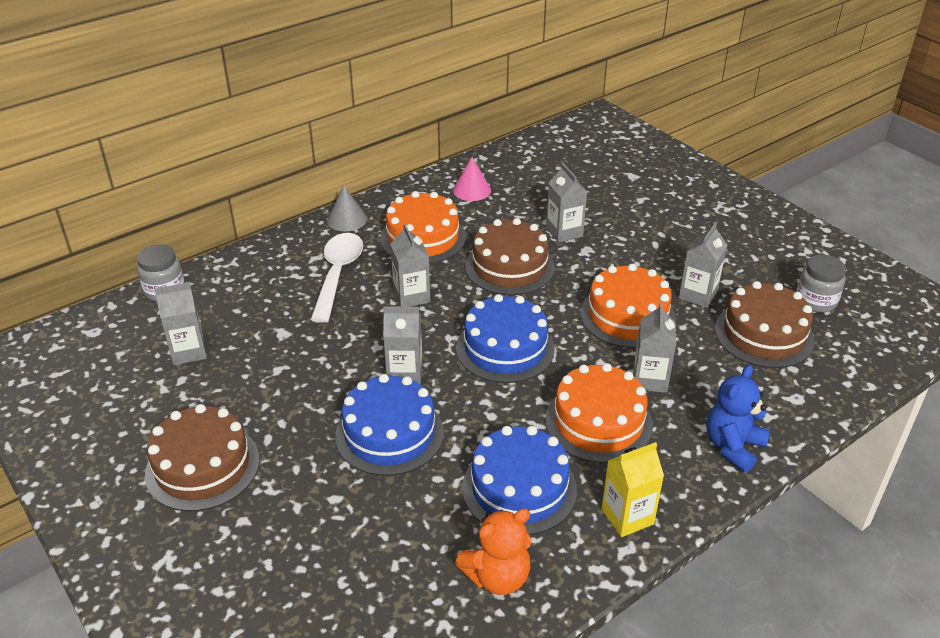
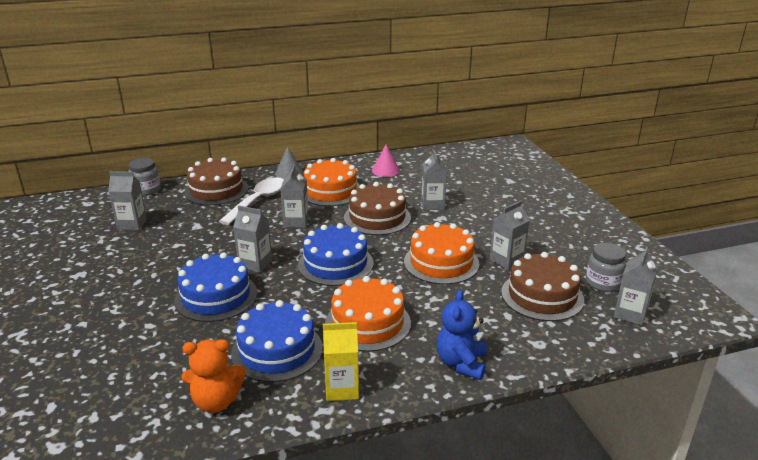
camera: 20 degrees right, 10 degrees down
brown cake [145,404,260,511] -> brown cake moved to [184,158,248,205]
grey carton [633,302,676,393] -> grey carton moved to [614,247,658,325]
blue teddy bear [707,365,770,472] -> blue teddy bear turned 45 degrees counterclockwise [437,290,487,380]

